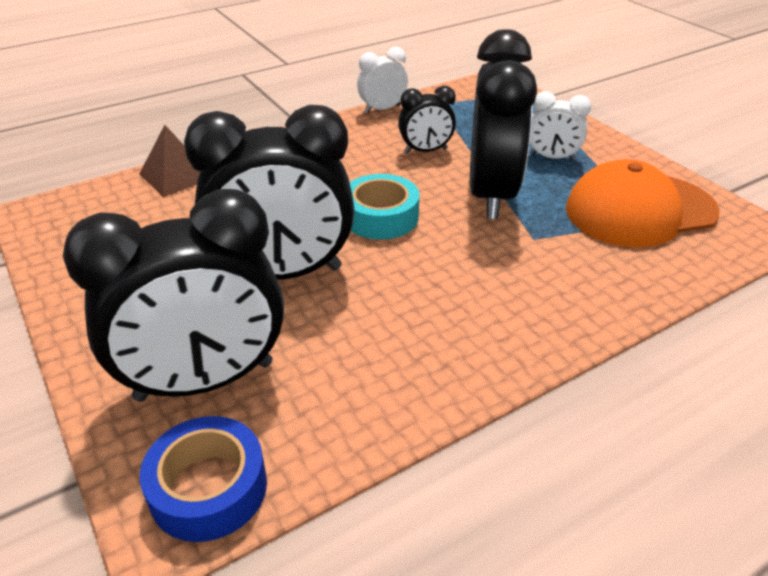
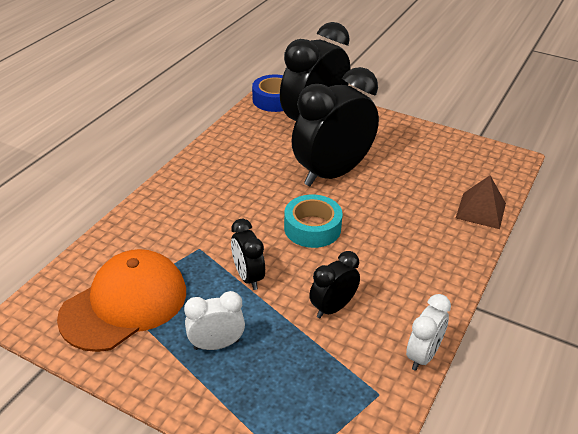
camera: 150 degrees right, 0 degrees up
black clock [470,29,537,219] -> black clock [231,219,265,290], size x0.48

